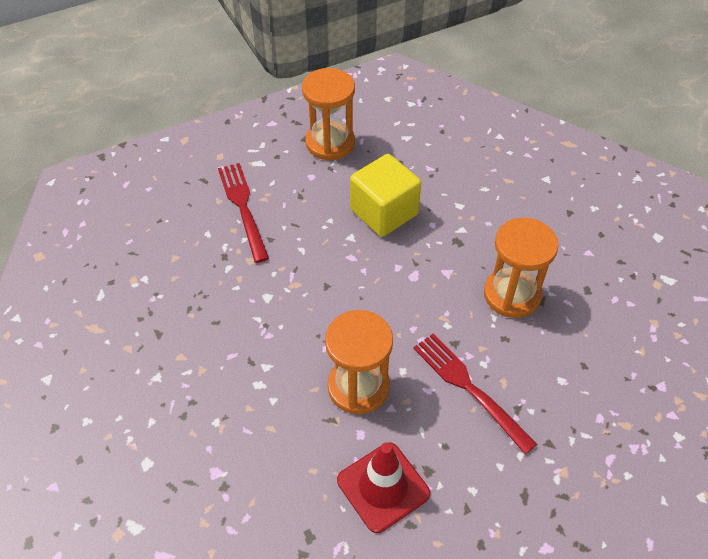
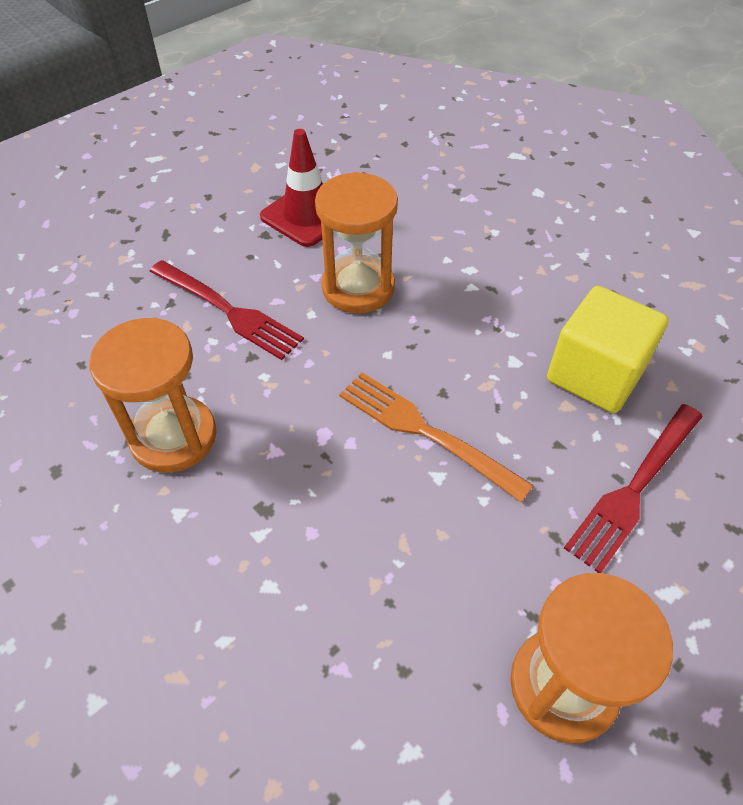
camera: 165 degrees right, 0 degrees up
red fork [218,163,269,263] -> red fork turned 75 degrees clockwise [564,404,703,573]
yellow cube [350,154,421,237] -> yellow cube moved to [547,286,669,413]
none -> orange fork [339,372,534,502]

